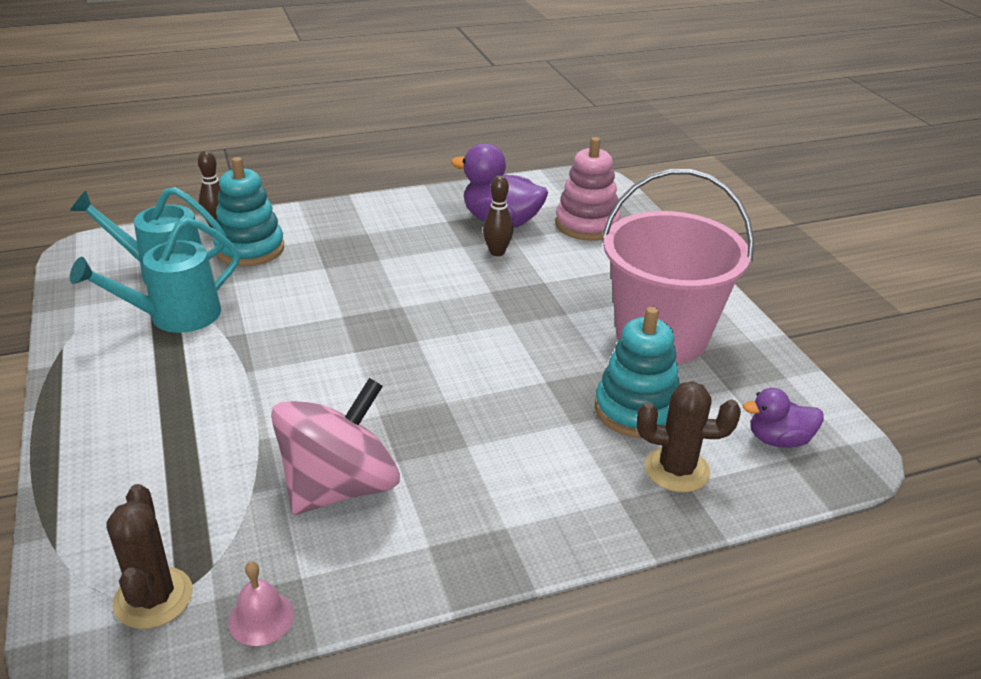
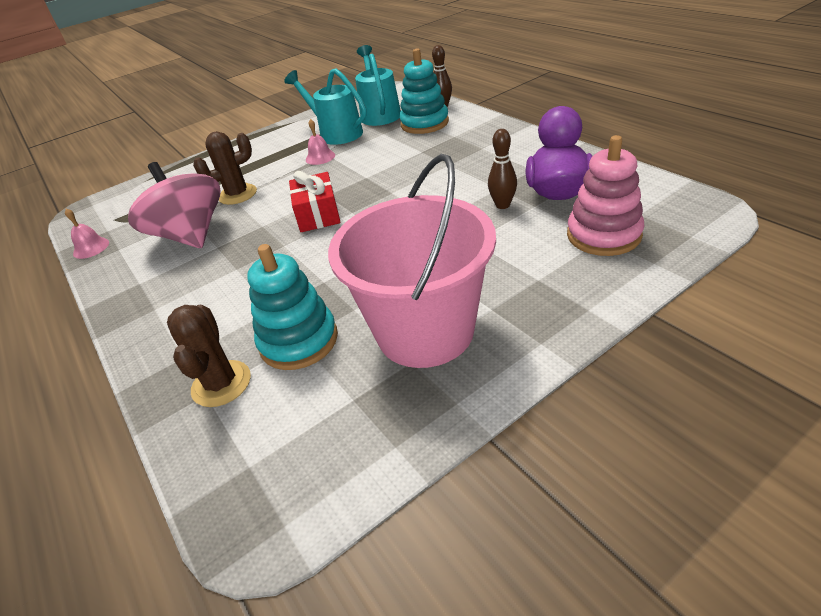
camera: 80 degrees right, 5 degrees up
brown cactus [106,484,193,629] -> brown cactus moved to [193,131,257,205]
pink spinning top [271,378,400,515] -> pink spinning top turned 150 degrees counterclockwise [128,162,221,248]
purple duck [743,388,824,448] -> none
none -> red gift [289,171,341,232]
none -> pink bell [306,119,335,165]

